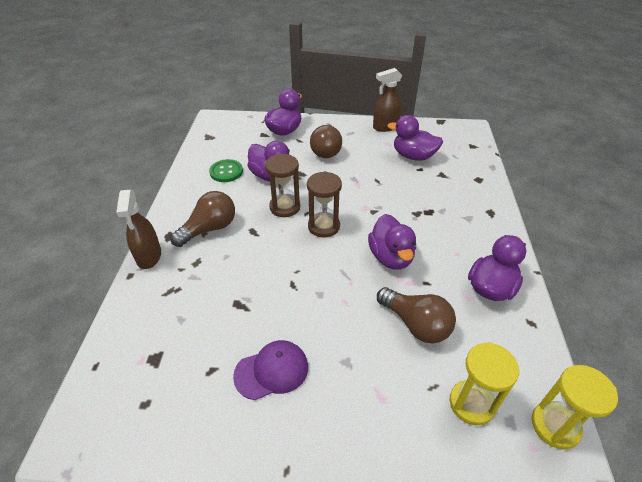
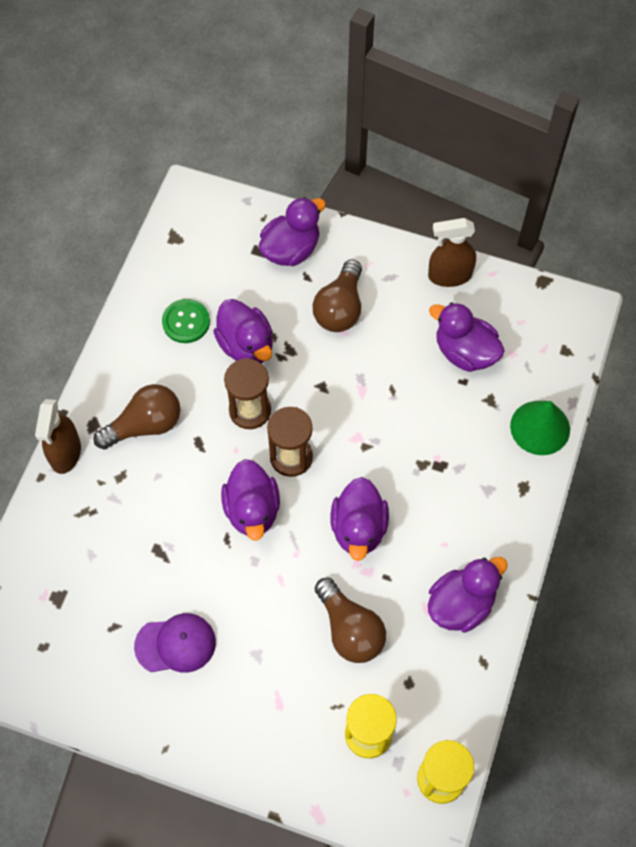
camera: 15 degrees right, 20 degrees up
none -> purple duck [221,459,280,541]
none -> green cone [510,401,570,455]

